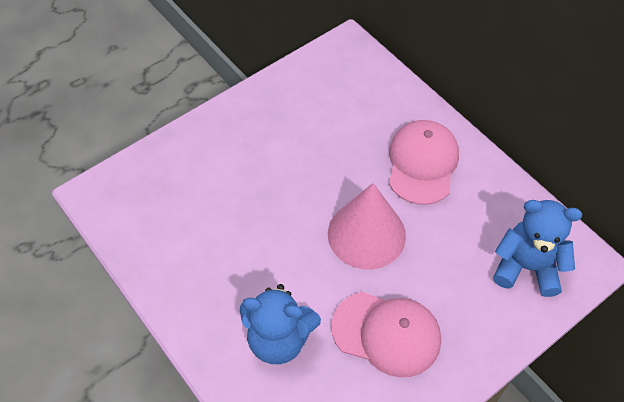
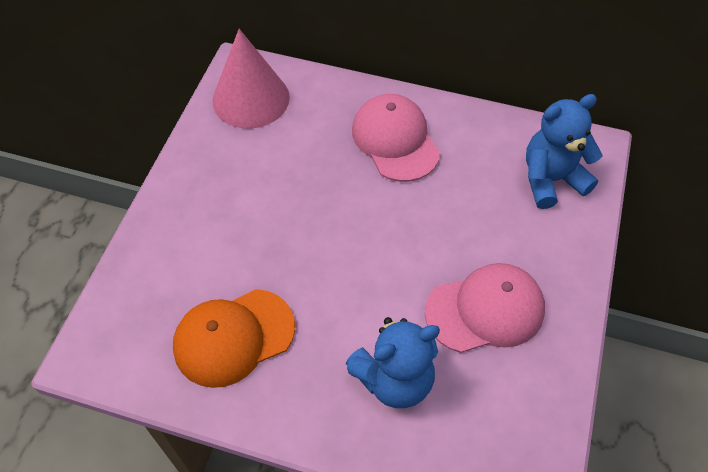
camera: 35 degrees left, 0 degrees up
pink cone [328,183,406,269] -> pink cone moved to [212,29,290,129]
none -> orange cap [173,289,295,388]

